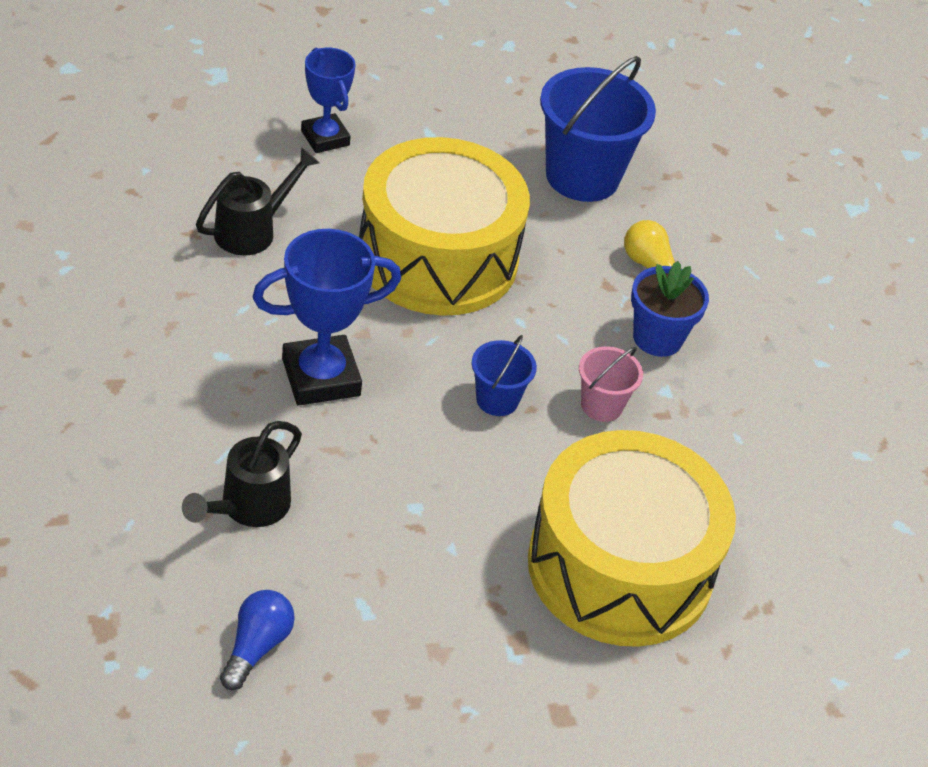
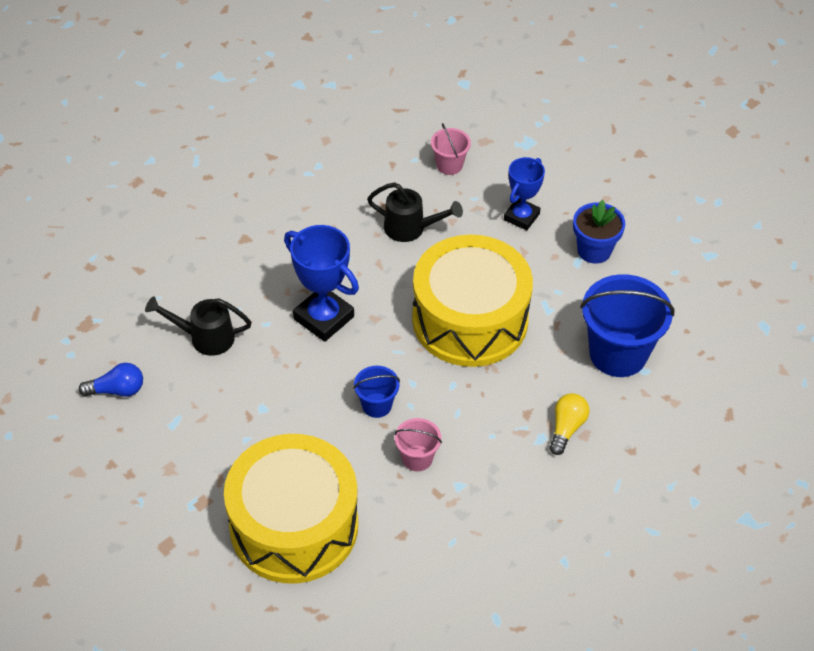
camera: 65 degrees right, 5 degrees up
blue flower pot [631,261,709,357] -> blue flower pot moved to [573,200,625,264]
none -> pink bucket [431,123,471,175]

